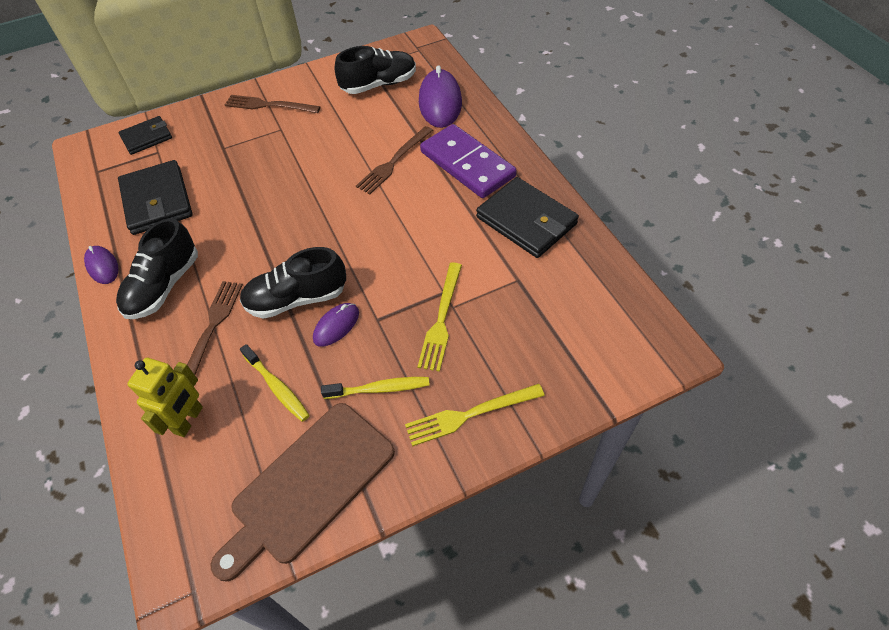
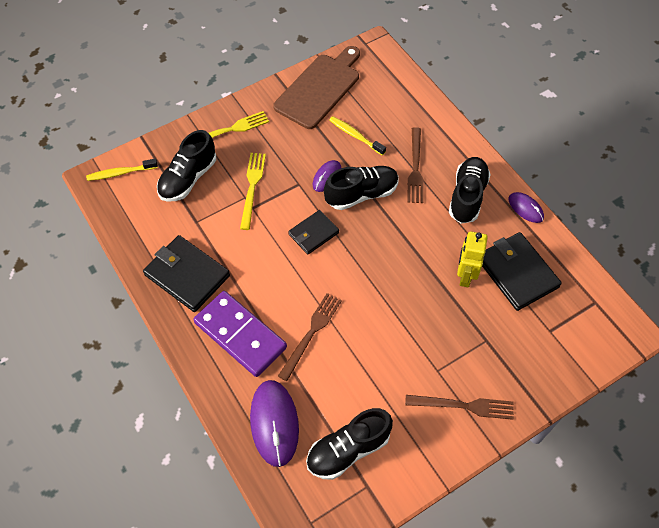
camera: 170 degrees right, 5 degrees up
black wallet [119,116,172,155] -> black wallet moved to [288,210,339,255]
yellow robot [127,358,203,437] -> yellow robot moved to [457,231,488,287]
yellow toothbrush [321,377,430,399] -> yellow toothbrush moved to [86,159,158,181]
none -> black shoe [157,130,216,202]

